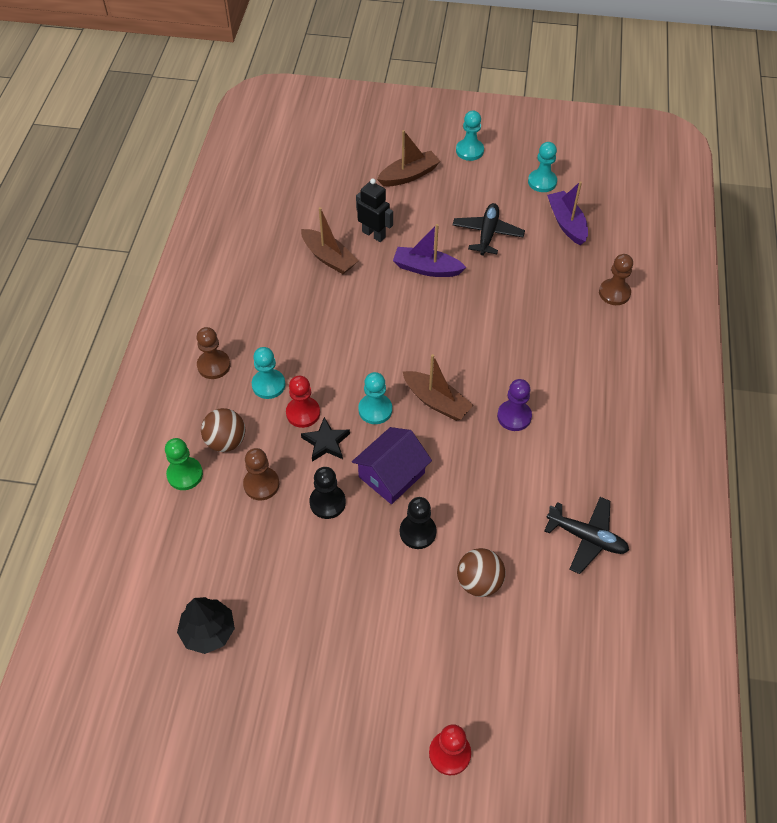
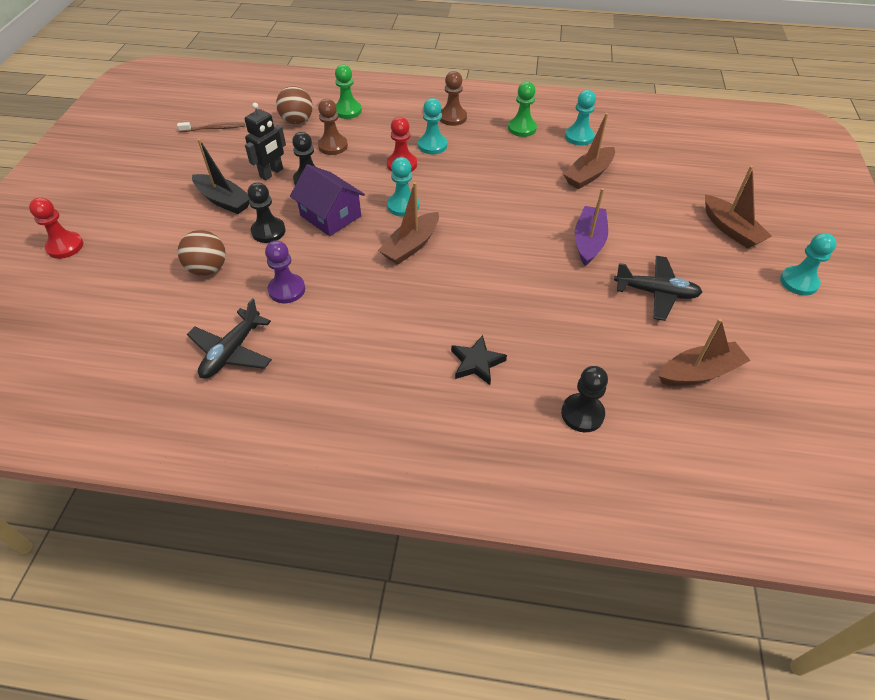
camera: 90 degrees right, 5 degrees down
black tree [177,597,235,654] -> brown toothbrush [177,122,245,132]
brown ball [201,408,245,452] -> brown ball moved to [276,86,313,124]
black star [301,417,350,462] -> black star moved to [451,335,507,385]
black robot [356,179,393,242] -> black robot moved to [245,103,286,180]
purple pawn [497,379,532,431] -> purple pawn moved to [265,240,305,303]
turquoise pawn [528,142,557,192] -> turquoise pawn moved to [565,90,596,146]
purple boat [547,181,588,245] -> brown boat [659,318,751,386]
brown pawn [599,254,633,305] -> black pawn [561,366,608,432]
none -> black boat [192,139,250,214]
none -> green pawn [508,81,537,137]

